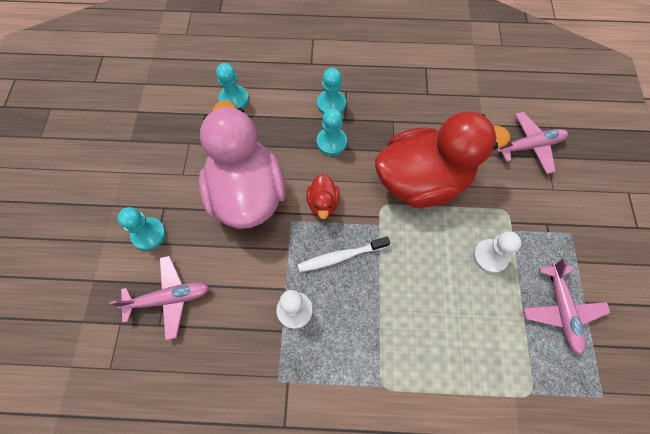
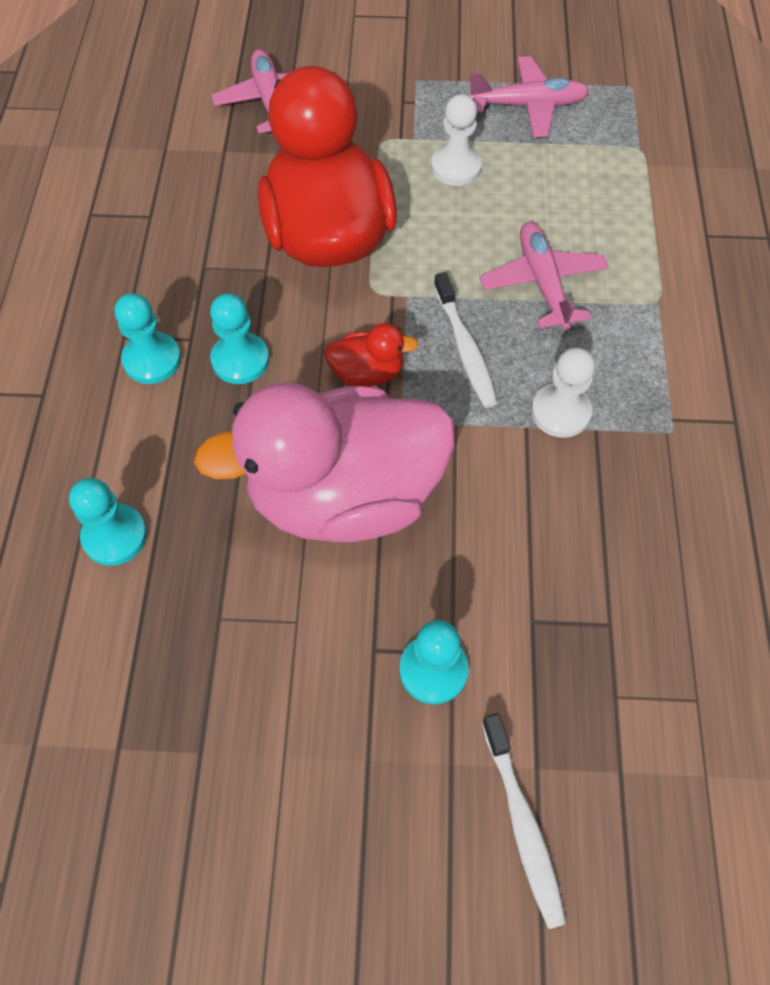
camera: 90 degrees left, 5 degrees down
pink plane [109,256,209,341] -> pink plane moved to [480,222,609,330]
none -> white toothbrush [482,713,567,929]

